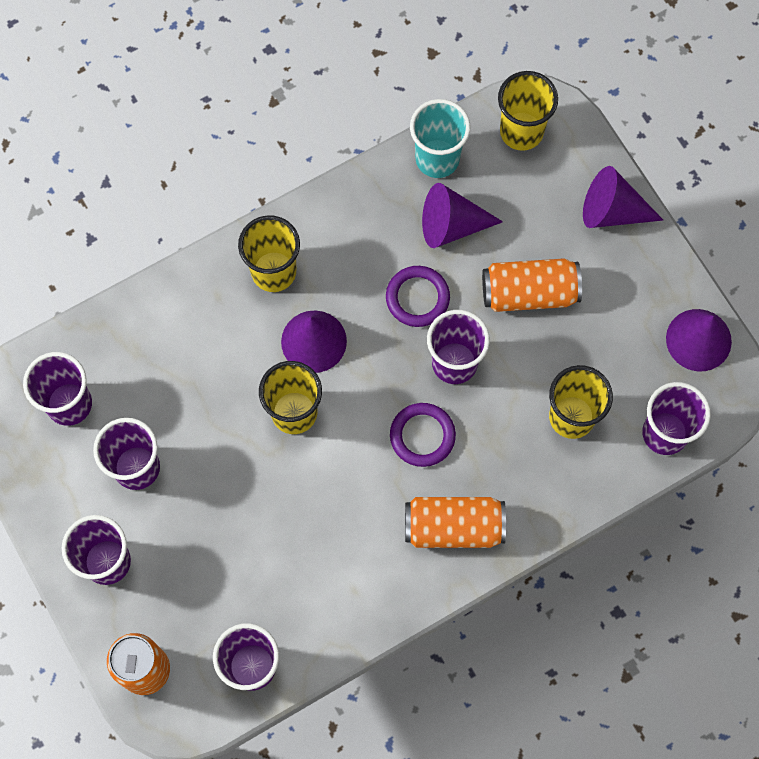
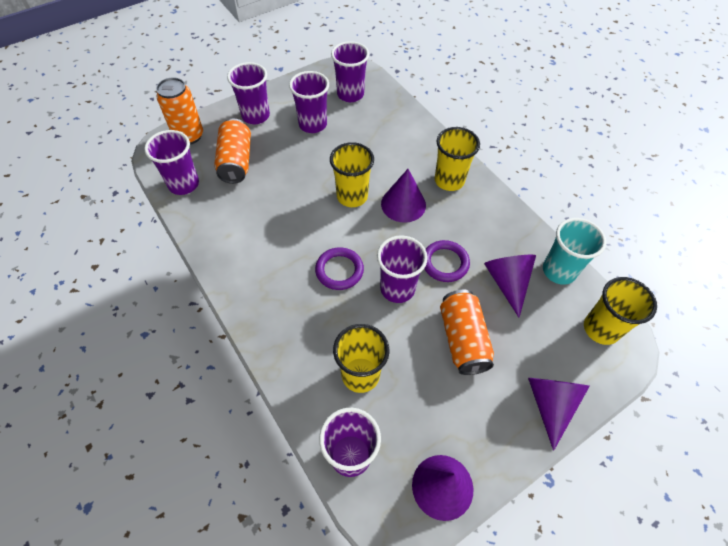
camera: 85 degrees right, 15 degrees down
orange can [405,497,506,548] -> orange can moved to [214,119,251,184]

